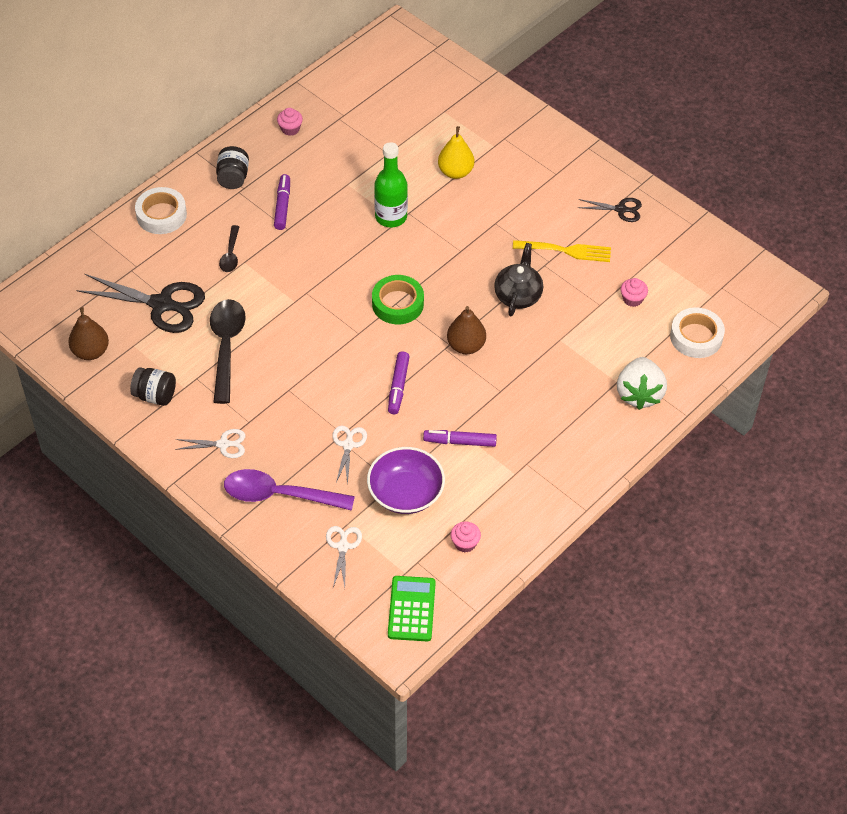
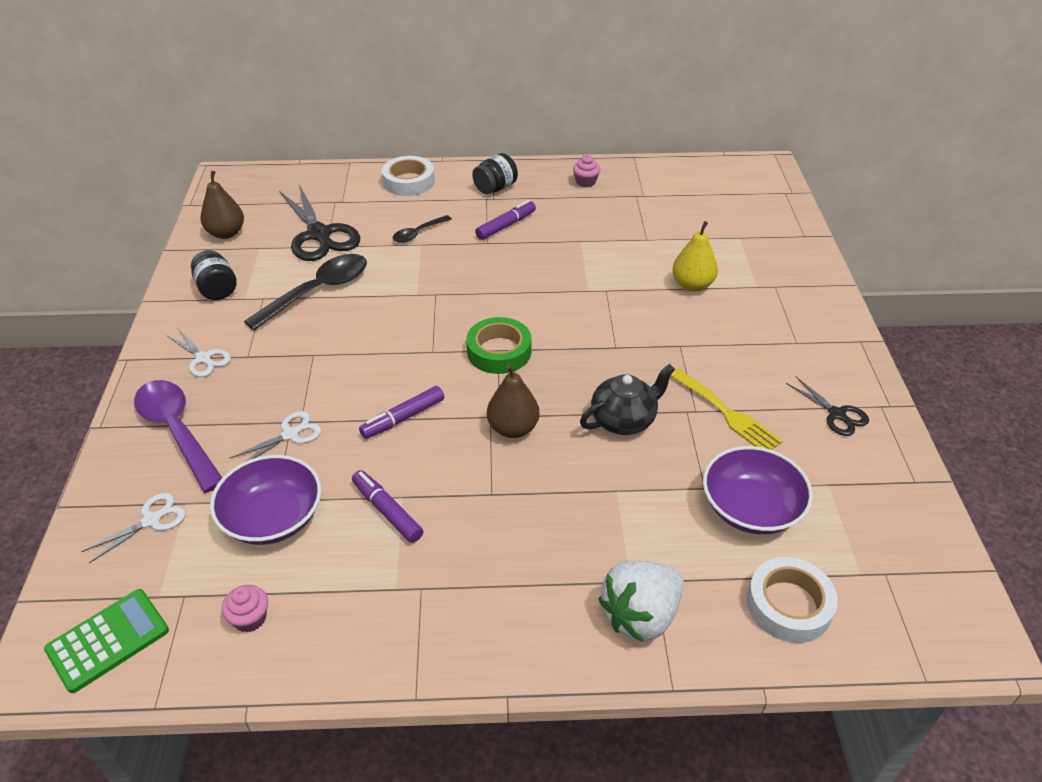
camera: 45 degrees right, 10 degrees down
green bottle [374,142,408,228] -> none
pink cupcake [621,278,648,307] -> purple bowl [703,446,813,534]

